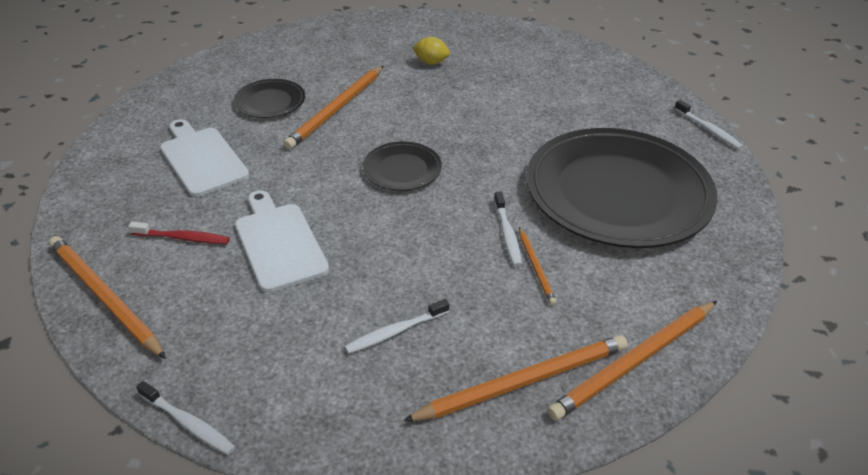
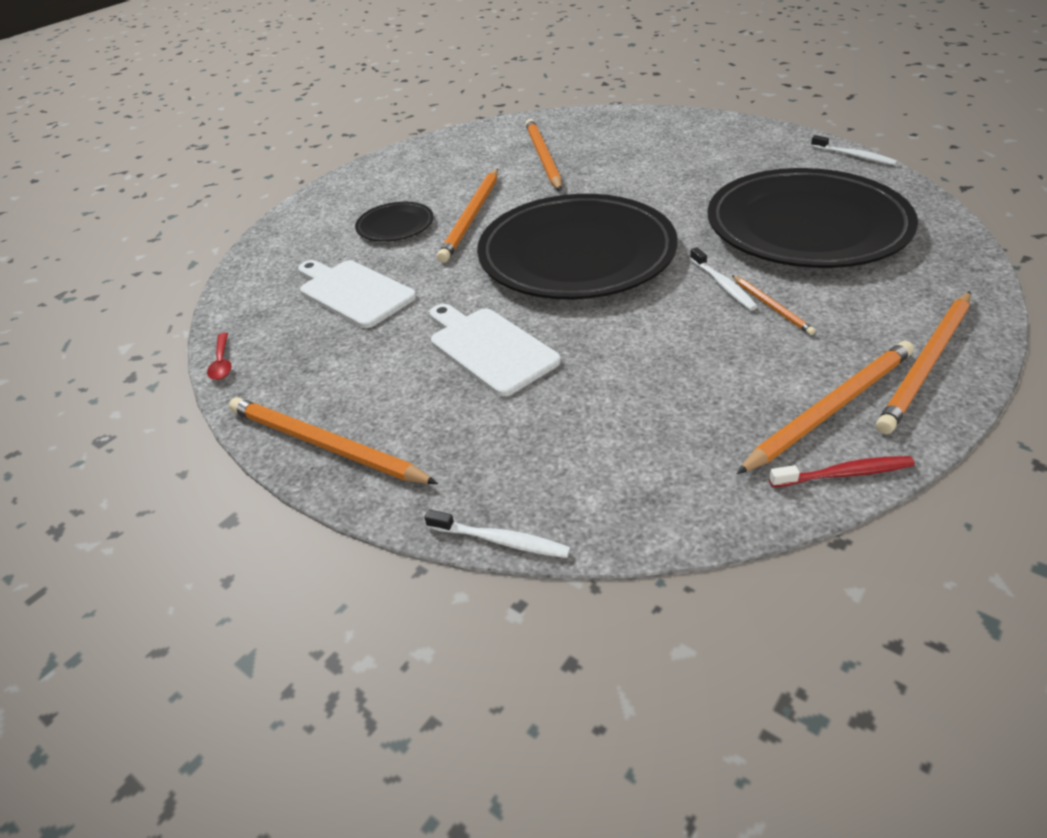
camera: 10 degrees left, 0 degrees up
red toothbrush [128,222,230,244] -> red toothbrush moved to [769,456,915,487]
white toothbrush [345,299,449,354] -> none
black plate [363,142,442,191] -> black plate [477,194,678,299], size x2.28
yellow lemon [412,37,450,65] -> orange pencil [525,119,562,191]
none -> red spoon [207,333,232,380]

